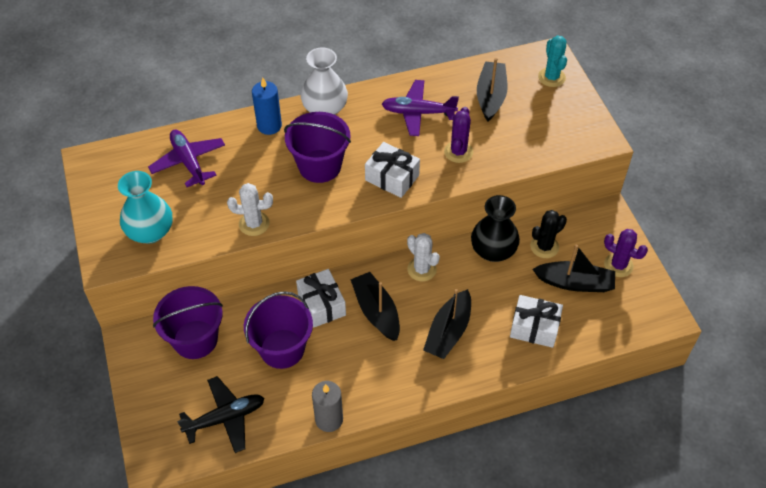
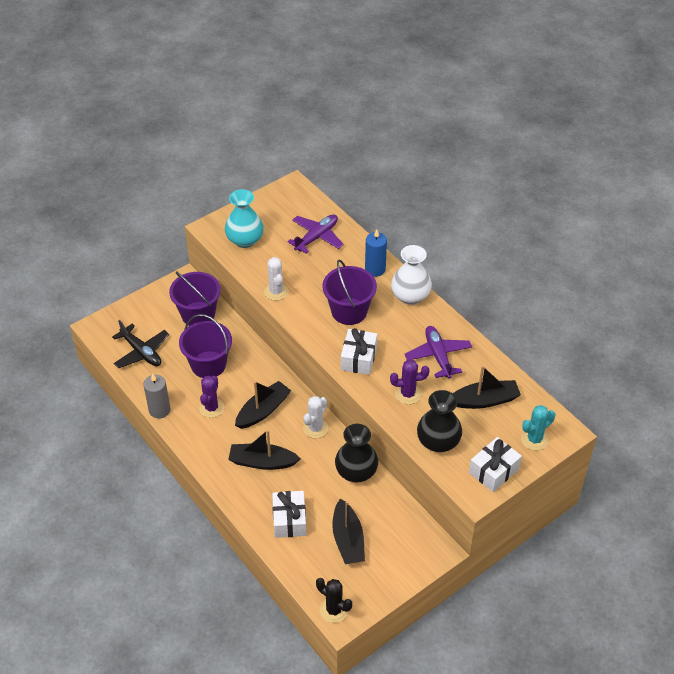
camera: 70 degrees right, 5 degrees down
white gift [296,269,346,327] -> white gift moved to [469,437,522,492]
black cactus [530,210,567,258] -> black cactus moved to [316,578,352,623]
purple cactus [604,229,648,277] -> purple cactus moved to [199,376,224,418]
none -> black vase [417,390,462,452]

